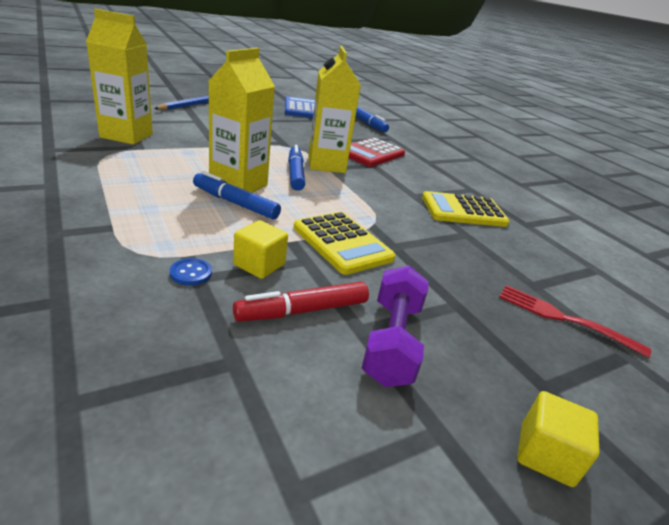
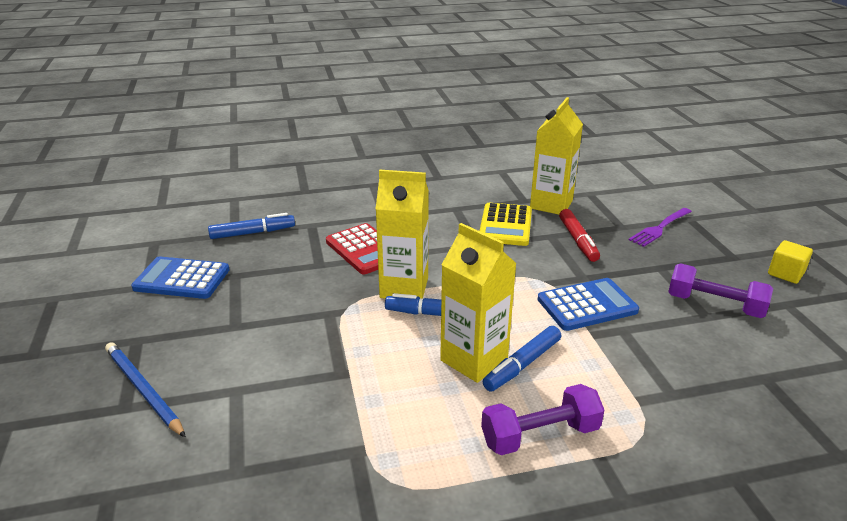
camera: 70 degrees left, 0 degrees up
yellow carton [86,9,153,145] -> yellow carton moved to [530,97,583,215]
blue button [170,258,212,286] -> none
yellow cube [233,220,288,279] -> none
red marker [233,282,369,322] -> red marker moved to [559,209,600,262]
yellow calculator [293,212,395,275] -> blue calculator [538,278,639,331]
red fork [499,285,651,358] -> purple fork [629,208,692,247]
none -> purple dumbbell [481,384,604,455]

